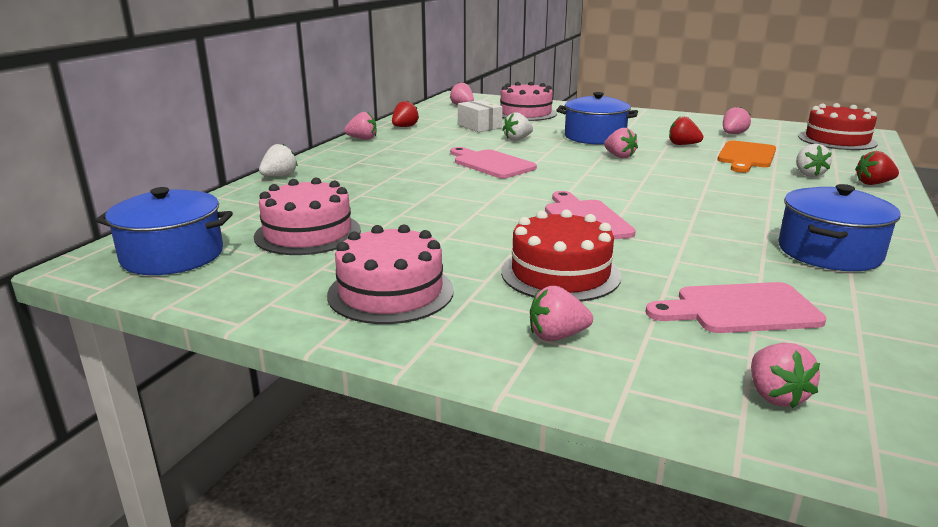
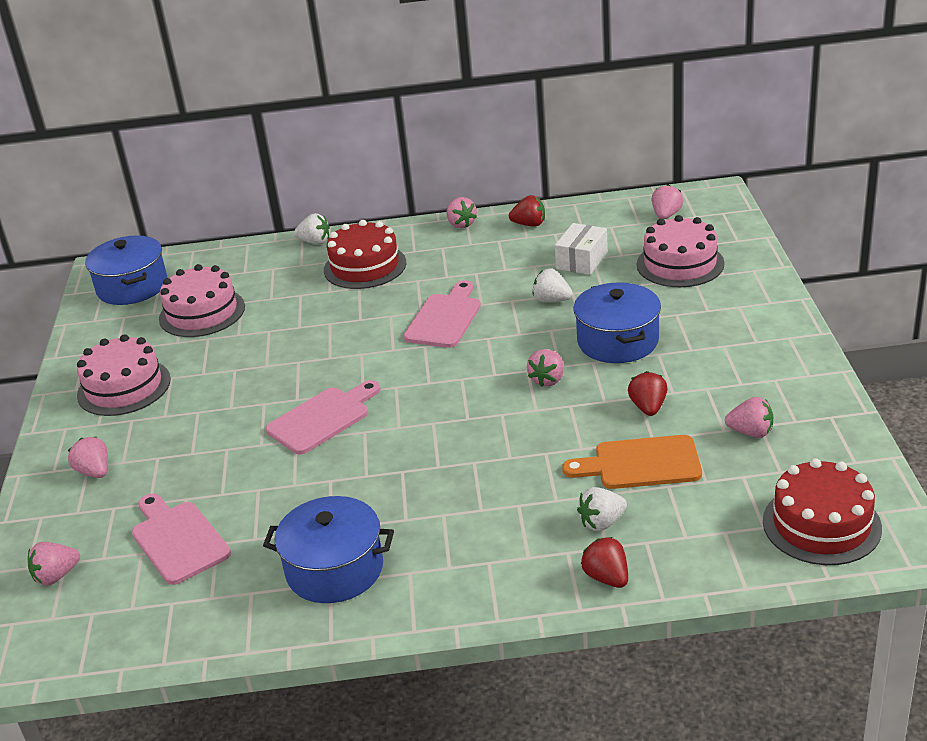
camera: 65 degrees right, 10 degrees up
red cake [501,210,621,302] -> red cake moved to [324,220,406,289]

